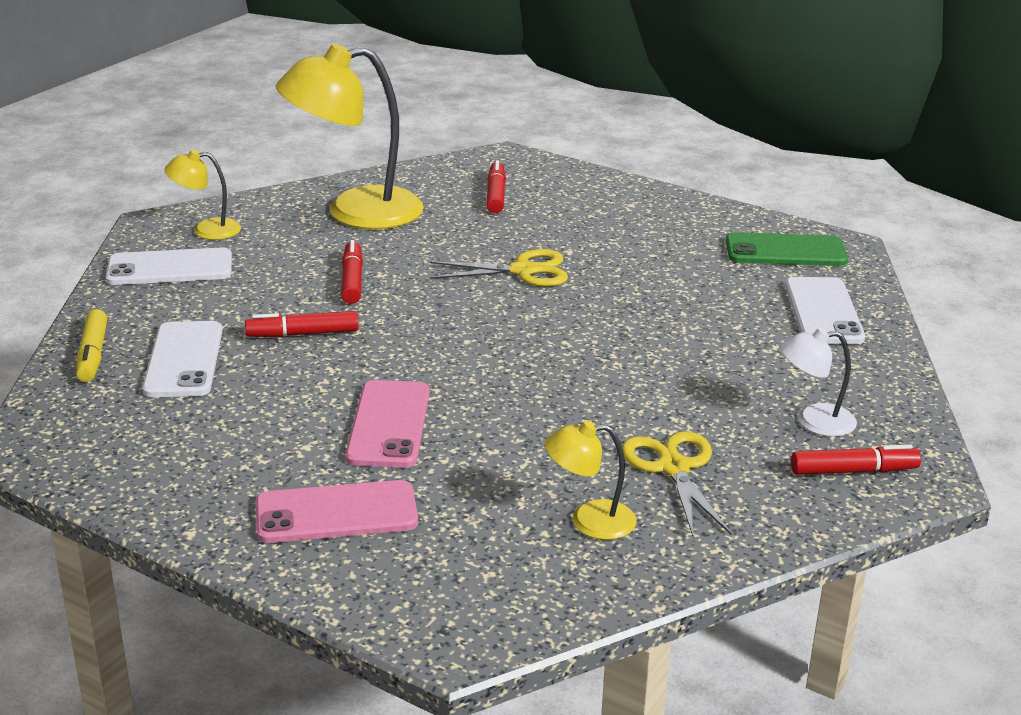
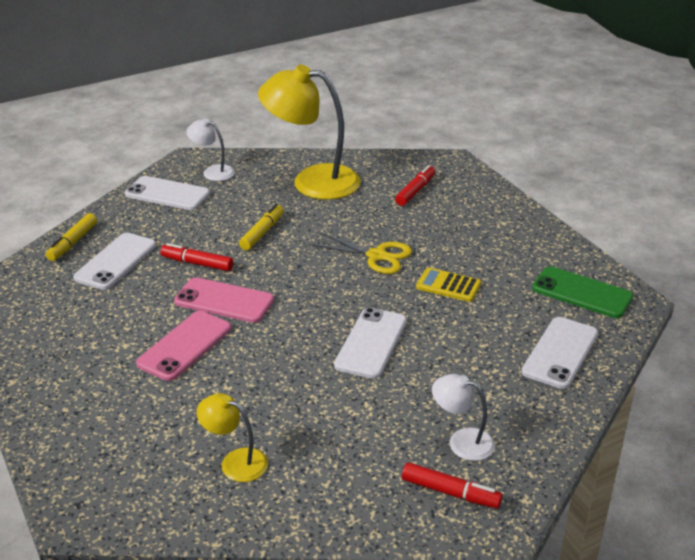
camera: 30 degrees right, 5 degrees up
yellow lamp [165,149,241,240] -> white lamp [186,118,235,181]
pink phone [256,480,418,543] -> pink phone moved to [174,277,274,323]
red marker [341,240,363,304] -> yellow marker [239,204,284,250]
yellow scissors [622,431,732,536] -> none
none -> white phone [334,307,407,379]
none -> yellow calculator [416,268,481,302]

